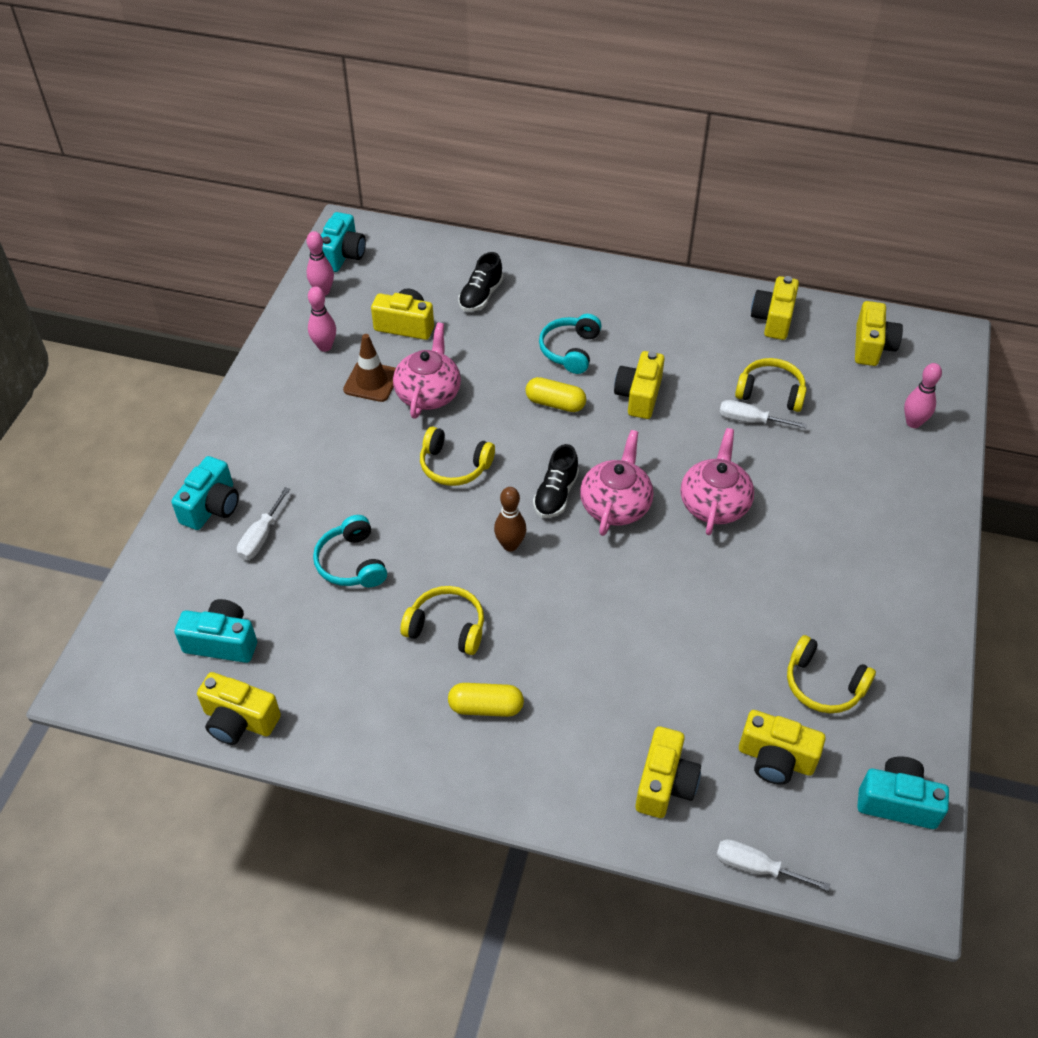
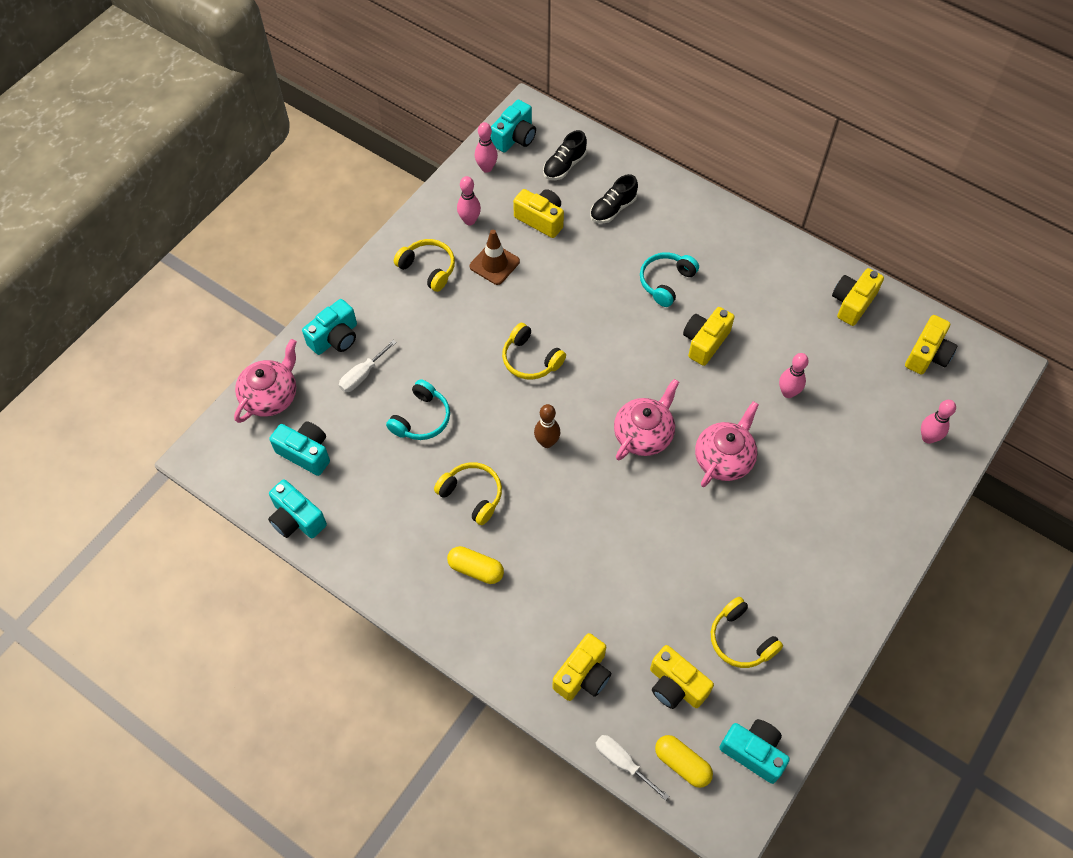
camera: 20 degrees right, 10 degrees up
yellow camera [197,672,281,745] -> turquoise camera [268,479,327,538]
turquoise headphones [313,515,387,587] -> turquoise headphones turned 150 degrees counterclockwise [386,379,450,440]
pink teapot [393,322,461,419] -> pink teapot moved to [234,339,297,423]
yellow capsule [525,377,586,412] -> yellow capsule moved to [655,735,713,788]
black shoe [533,444,579,518] -> black shoe moved to [543,130,587,180]
white screwdriver [719,400,807,428] -> pink bowling pin [779,353,809,398]
yellow headphones [735,358,807,412] -> yellow headphones moved to [394,239,455,292]

